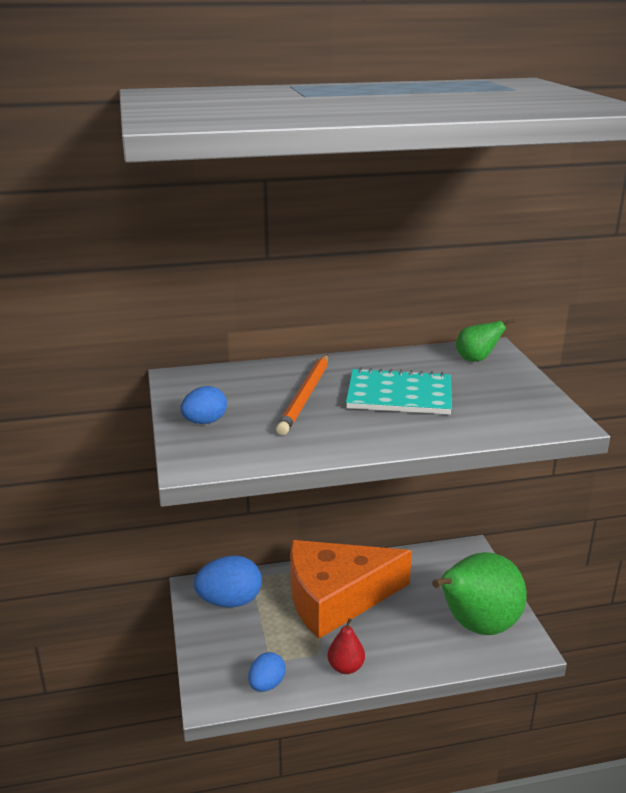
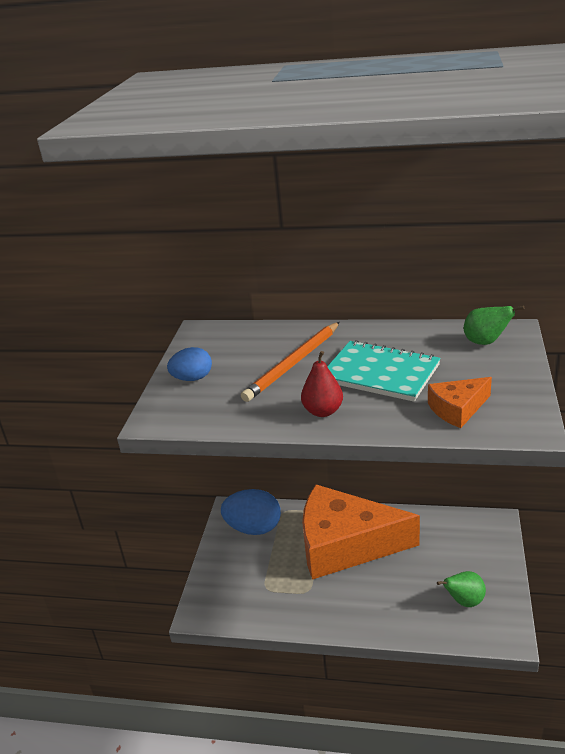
camera: 25 degrees right, 5 degrees up
blue egg [248,652,286,692] -> none
red pear [328,618,365,674] -> red pear moved to [301,351,343,417]
green pear [432,552,527,635] -> green pear [437,571,486,607], size x0.44
none -> orange cheese [428,377,492,428]

